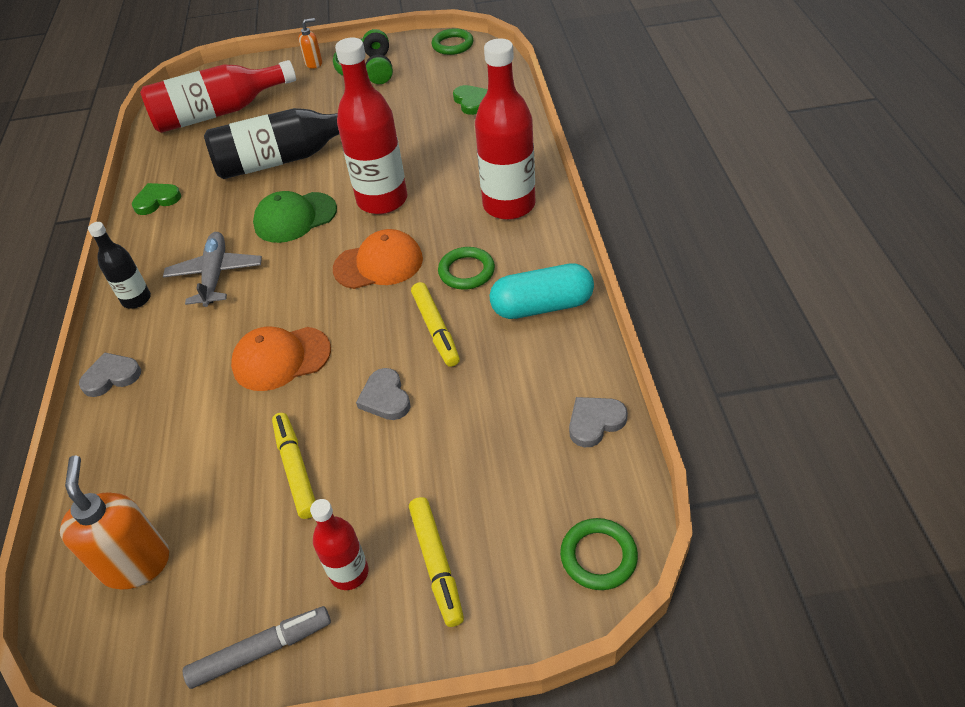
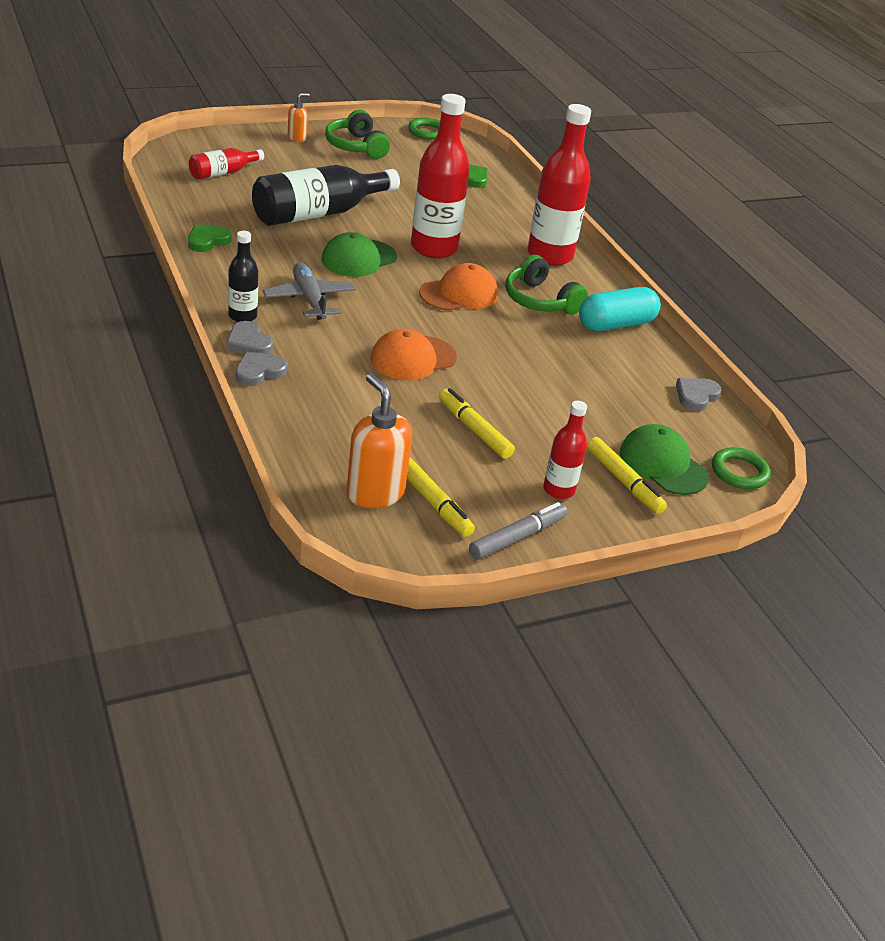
camera: 25 degrees left, 10 degrees down
red bottle [140,60,296,133] -> red bottle [189,148,264,179], size x0.53
grey heart [356,368,411,420] -> grey heart moved to [226,321,273,354]
yellow marker [411,282,460,367] -> yellow marker moved to [407,457,475,537]
green ring [438,247,495,290] -> green headphones [505,255,588,315]
none -> green cap [619,424,709,495]

